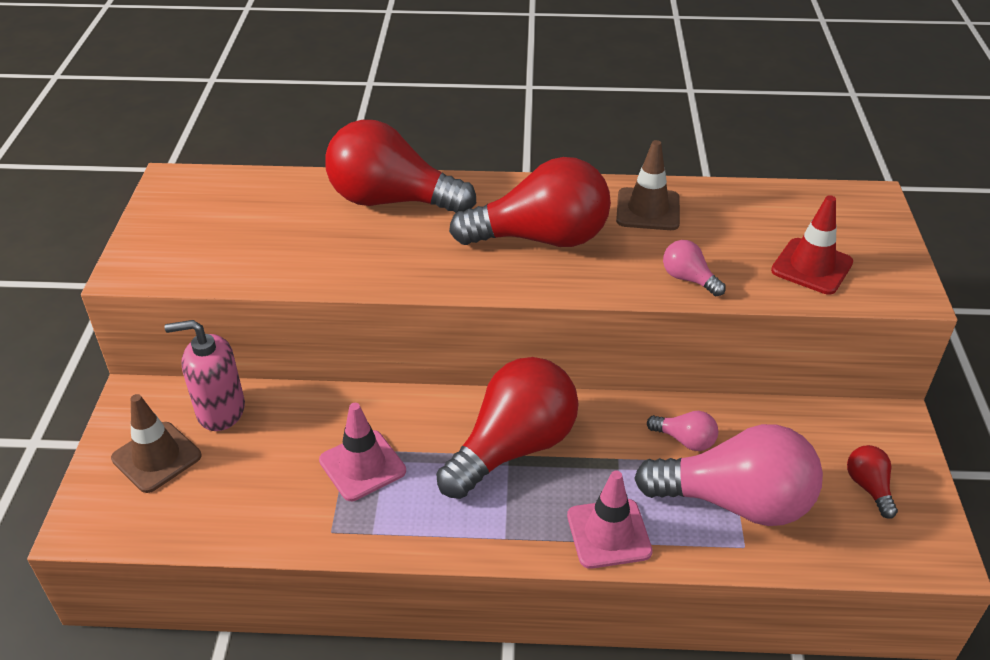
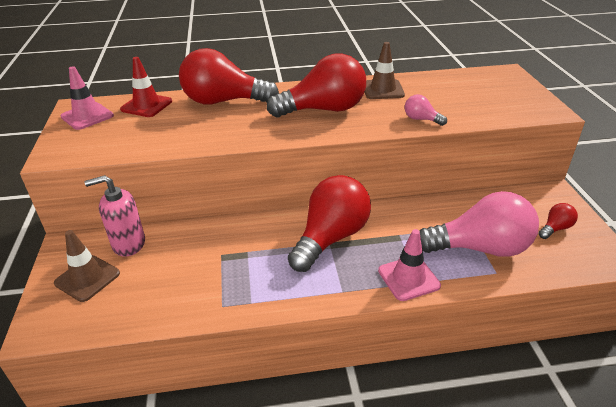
camera: 10 degrees left, 5 degrees down
pink traffic cone [319,403,406,501] -> pink traffic cone moved to [60,66,114,130]
pink light bulb [647,411,718,451] -> none
red traffic cone [771,195,853,295] -> red traffic cone moved to [120,57,172,117]
red light bulb [847,445,898,519] -> red light bulb turned 75 degrees clockwise [538,203,578,239]

